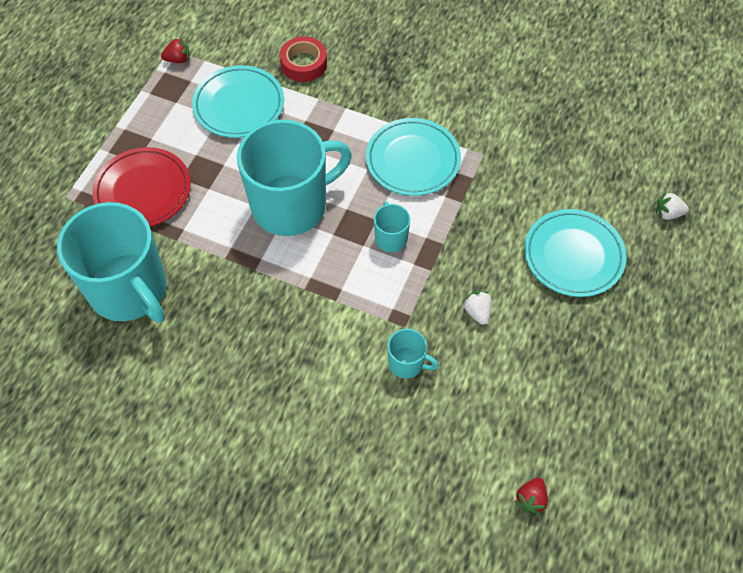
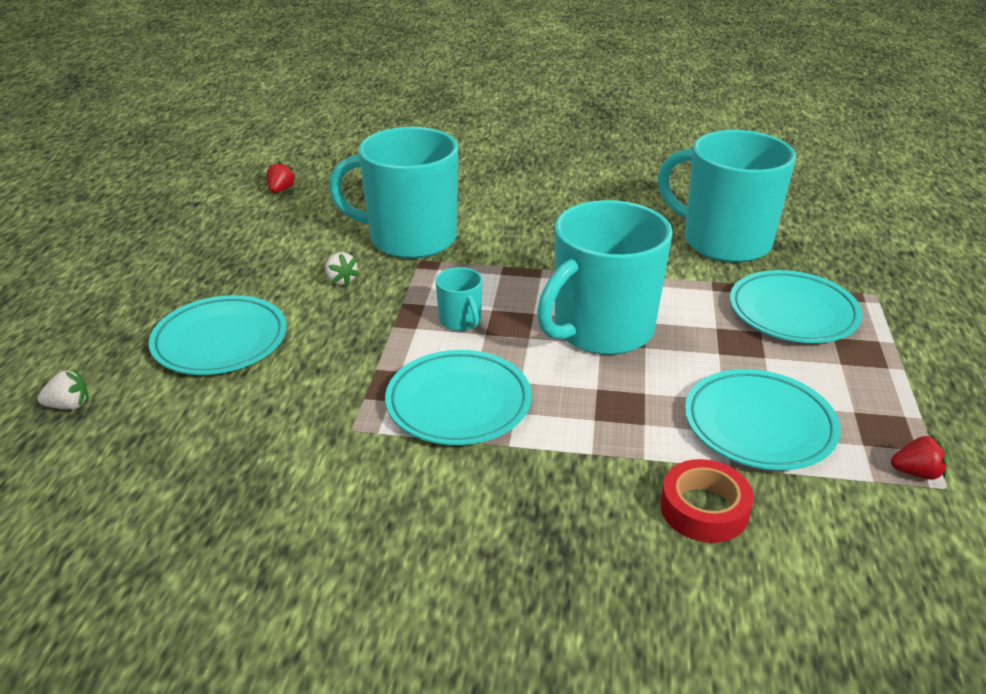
camera: 165 degrees right, 25 degrees down
red plate [92,147,191,227] -> turquoise plate [730,270,863,343]
red strawberry [161,38,190,63] -> red strawberry turned 150 degrees counterclockwise [891,435,947,480]
turquoise mug [388,329,439,379] -> turquoise mug [329,127,458,259], size x2.35

